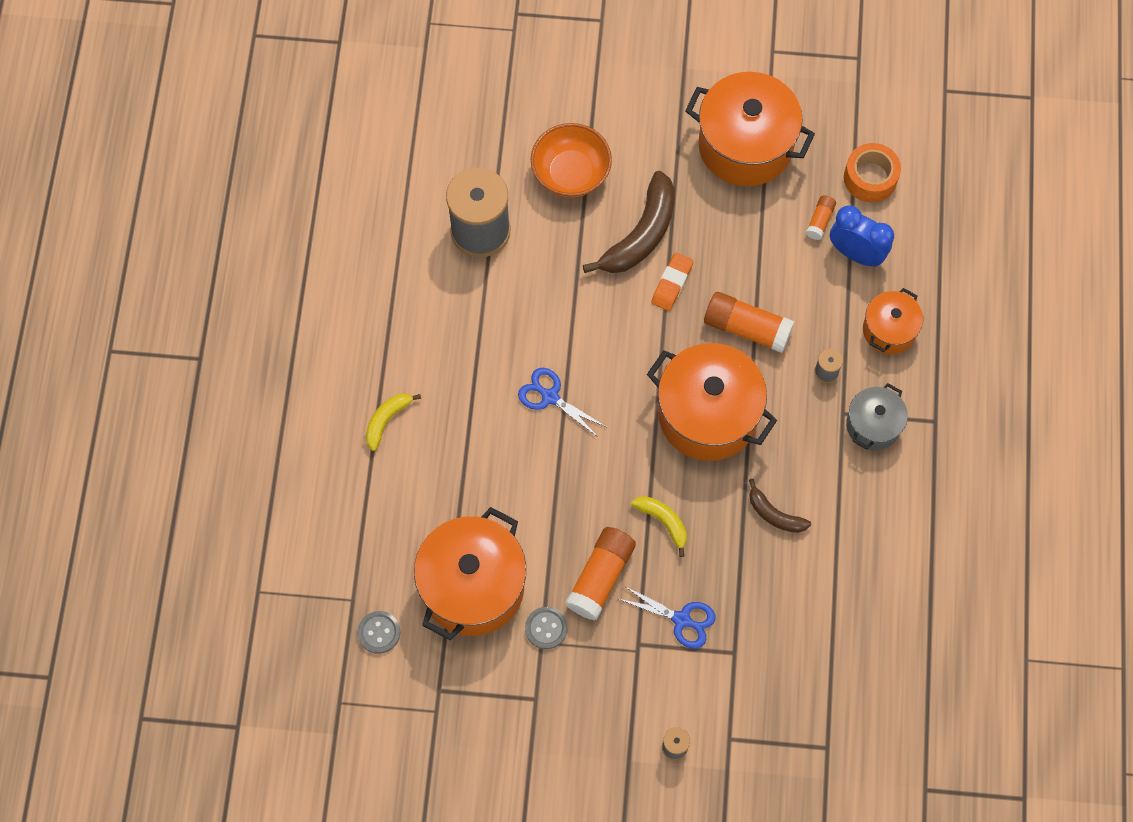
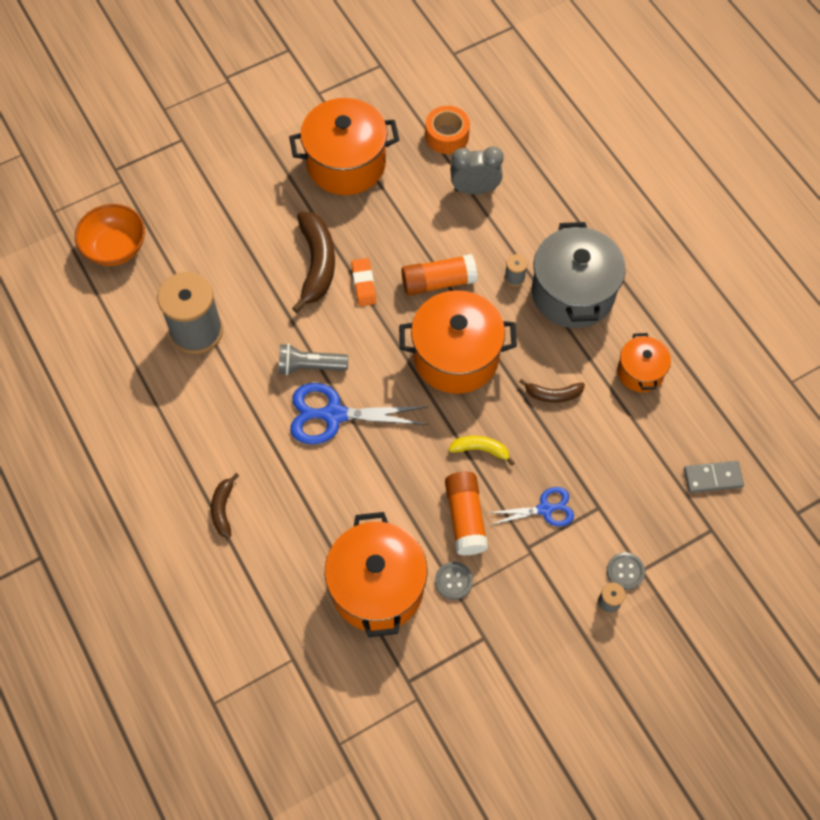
camera: 35 degrees left, 5 degrees down
grey button [358,611,400,654] -> grey button moved to [607,552,645,590]
yellow banana [366,393,421,451] -> brown banana [211,473,239,538]
blue scissors [518,368,606,438] -> blue scissors [290,383,429,445], size x1.66
orange bowl [531,123,612,198] -> orange bowl moved to [75,204,145,266]
orange glue stick [806,195,836,240] -> none
blue clock [830,205,894,267] -> grey clock [450,147,504,194]
grey pot [846,383,908,450] -> grey pot [532,222,626,328], size x1.83
orange pot [863,288,923,354] -> orange pot moved to [617,333,671,392]
none -> grey flashlight [279,343,348,375]
none -> grey domino [684,461,744,493]

